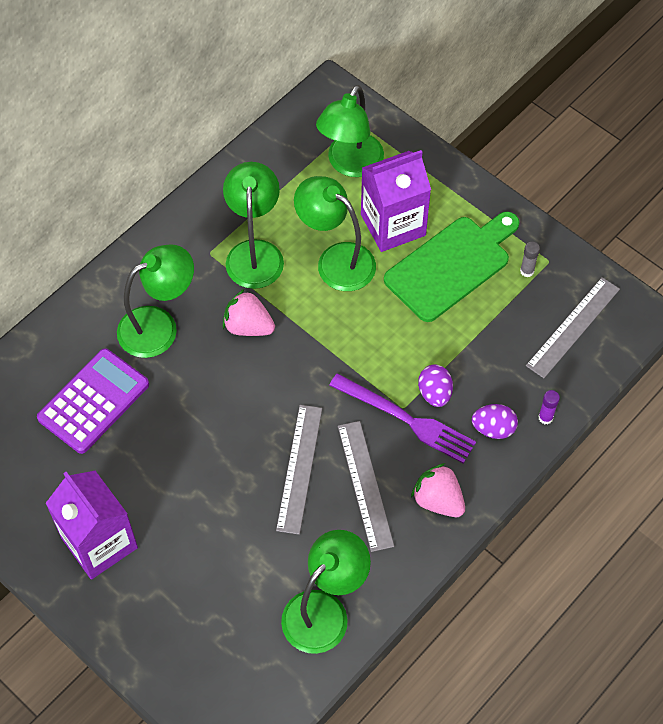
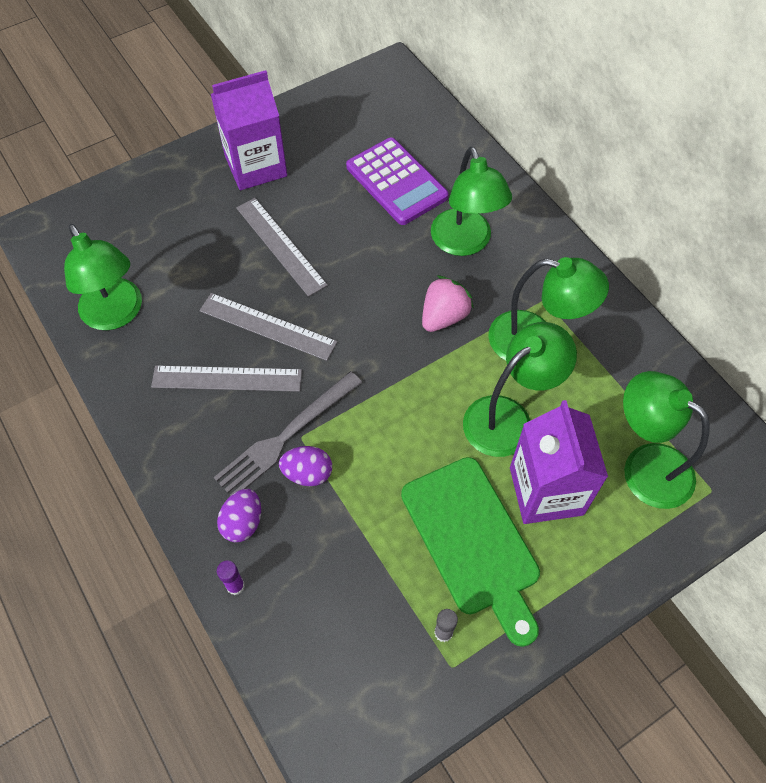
camera: 105 degrees right, 0 degrees up
purple fork [329,373,476,464] -> grey fork [214,372,362,496]
pink strawberry [411,463,465,517] -> none
grey ruler [526,277,620,378] -> grey ruler moved to [236,198,328,297]

